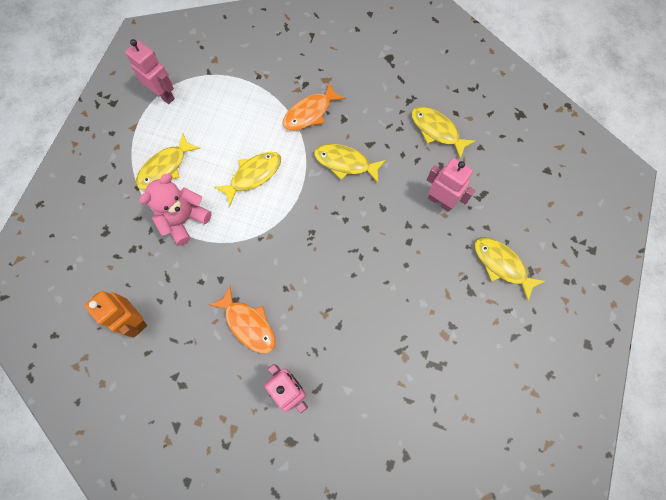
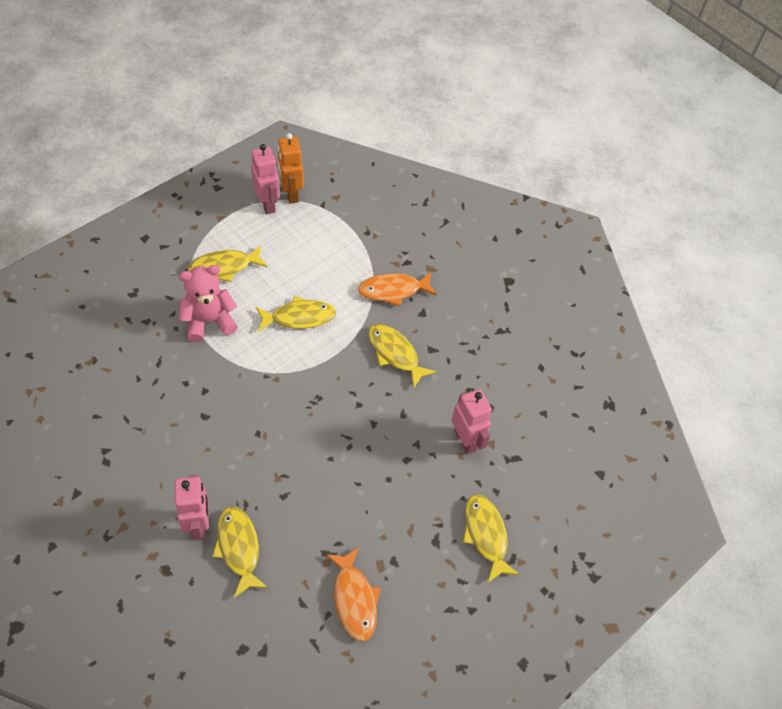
camera: 25 degrees right, 15 degrees down
orange robot [84,291,147,338] -> orange robot moved to [278,133,304,203]
orange fish [209,286,275,353] -> orange fish moved to [326,547,381,641]
yellow fish [411,106,476,159] -> yellow fish moved to [212,507,268,598]

